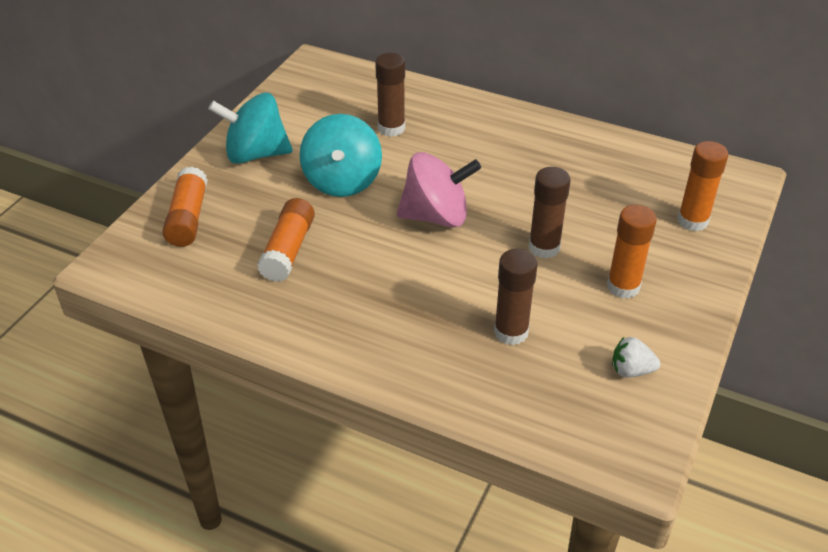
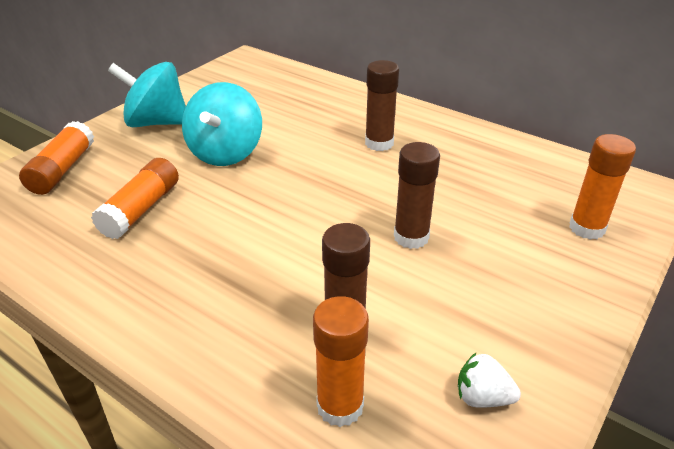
camera: 10 degrees right, 5 degrees down
brown glue stick [375,53,405,137] -> brown glue stick moved to [365,60,399,151]
pink spinning top [397,152,481,228] -> none
orange glue stick [607,205,657,299] -> orange glue stick moved to [313,296,369,427]

